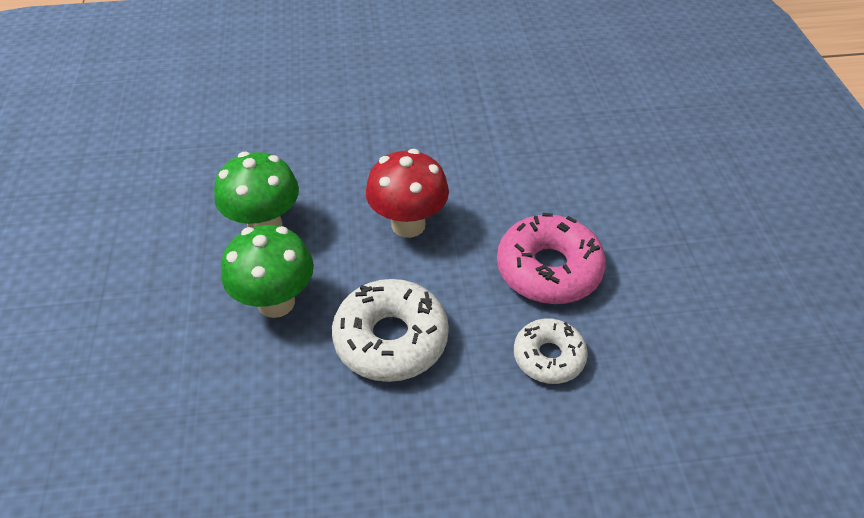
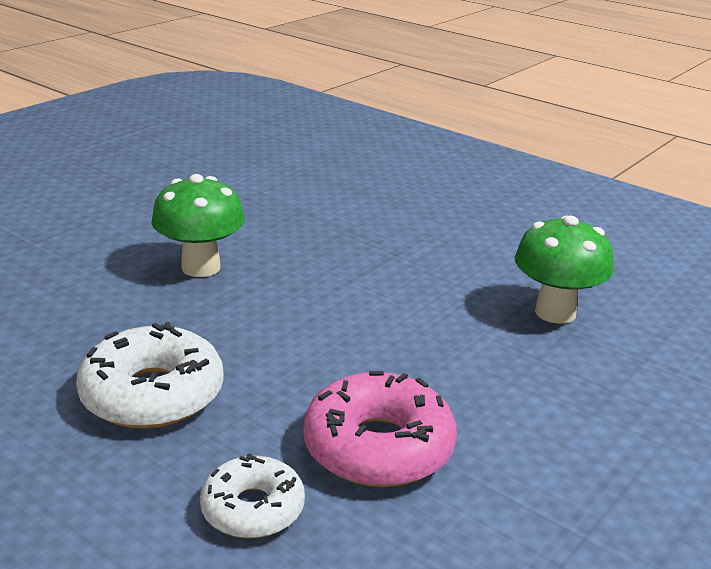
camera: 45 degrees right, 20 degrees down
green mushroom [221,225,314,318] -> green mushroom moved to [515,216,614,324]
red mushroom [366,149,449,238] -> none

